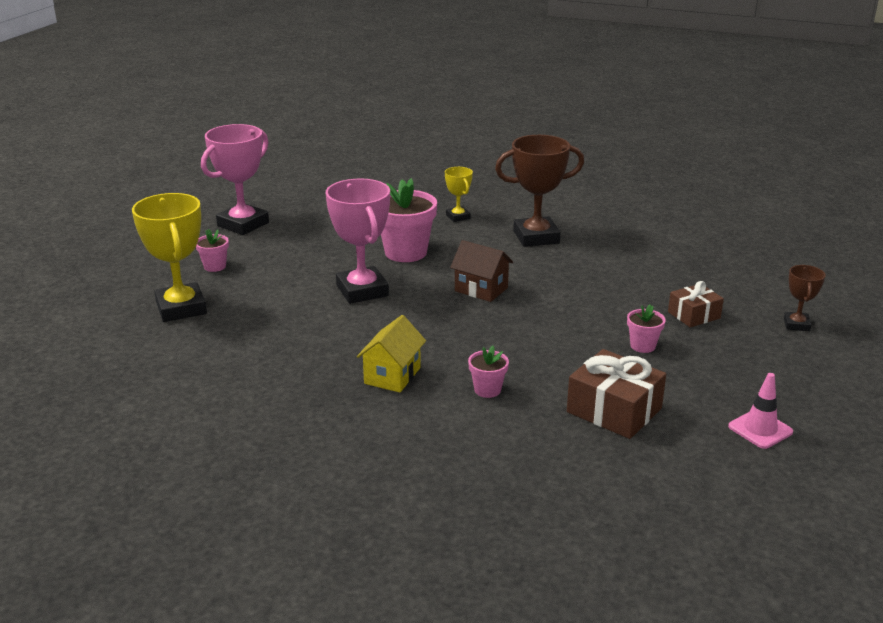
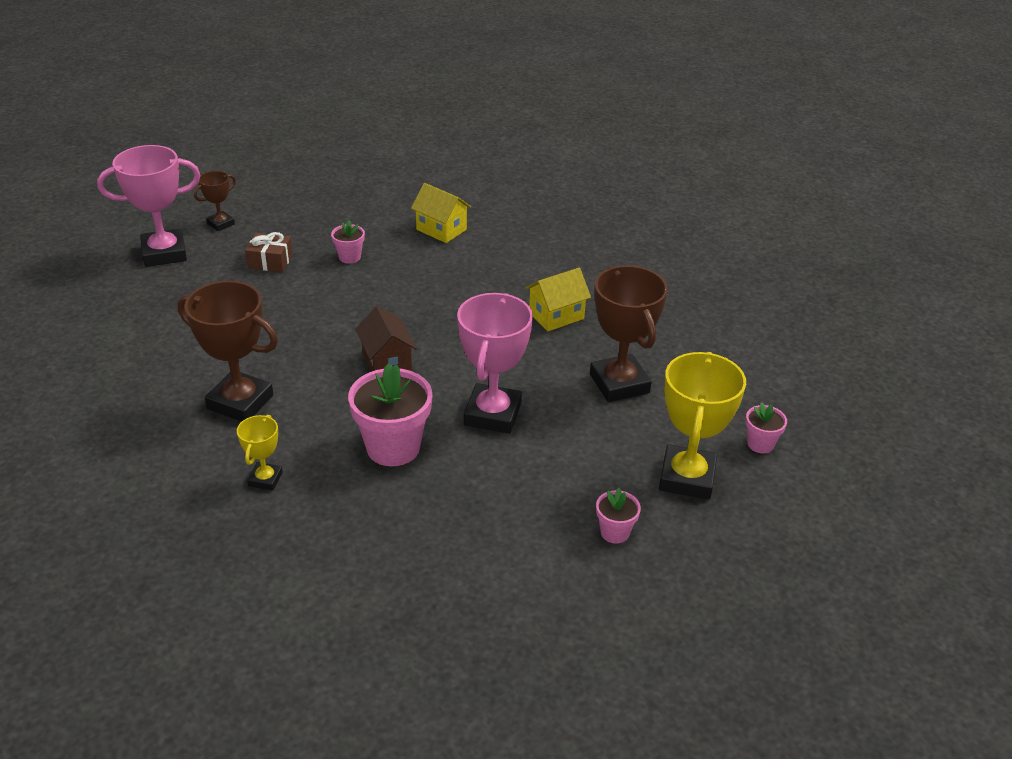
camera: 145 degrees left, 10 degrees up
pink trophy [201,124,269,235] -> pink trophy moved to [97,145,201,267]
pink flower pot [468,345,509,398] -> pink flower pot moved to [746,402,787,453]
brown gift [567,349,666,439] -> yellow house [411,183,471,243]
pink traffic cone [728,373,793,449] -> none
none -> brown trophy [590,265,668,402]

